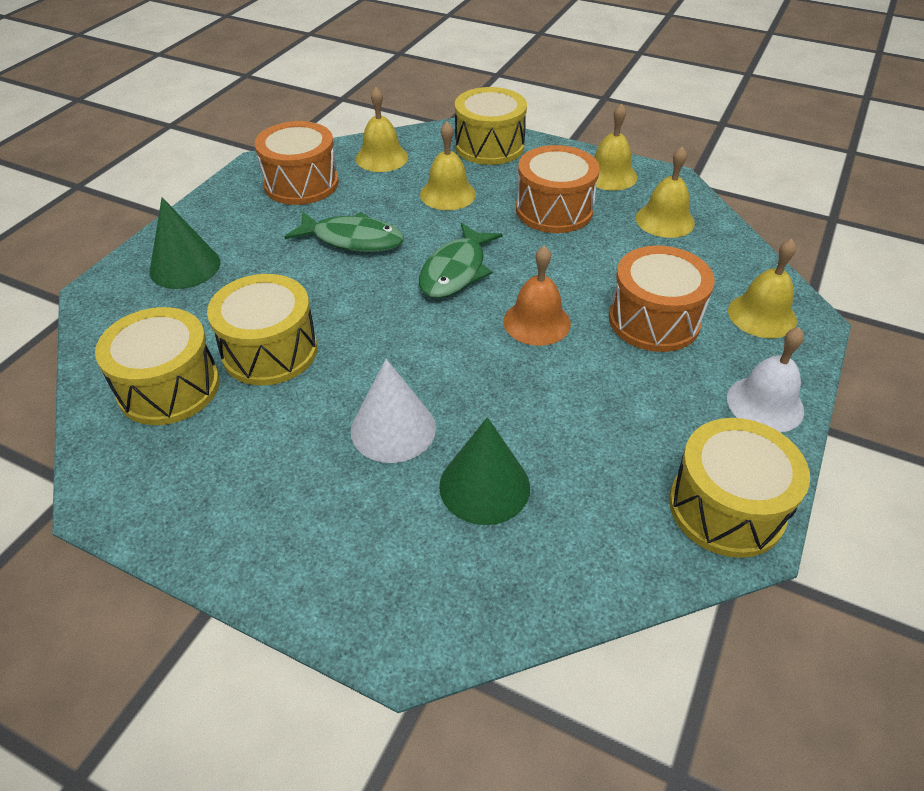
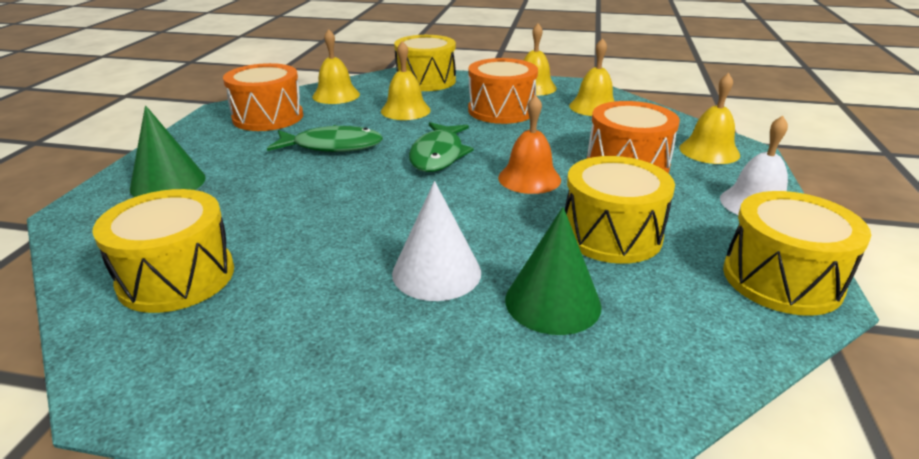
camera: 15 degrees left, 15 degrees down
yellow drum [207,274,318,385] -> yellow drum moved to [565,156,675,264]

